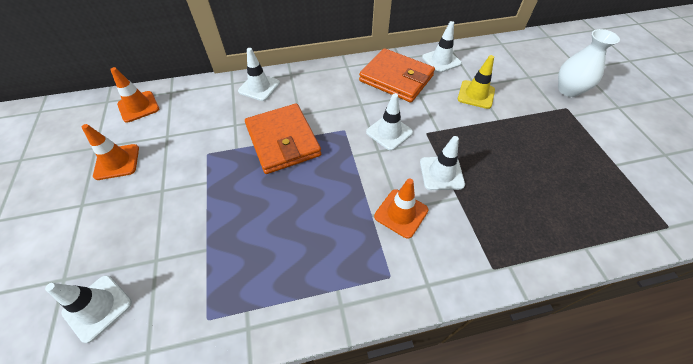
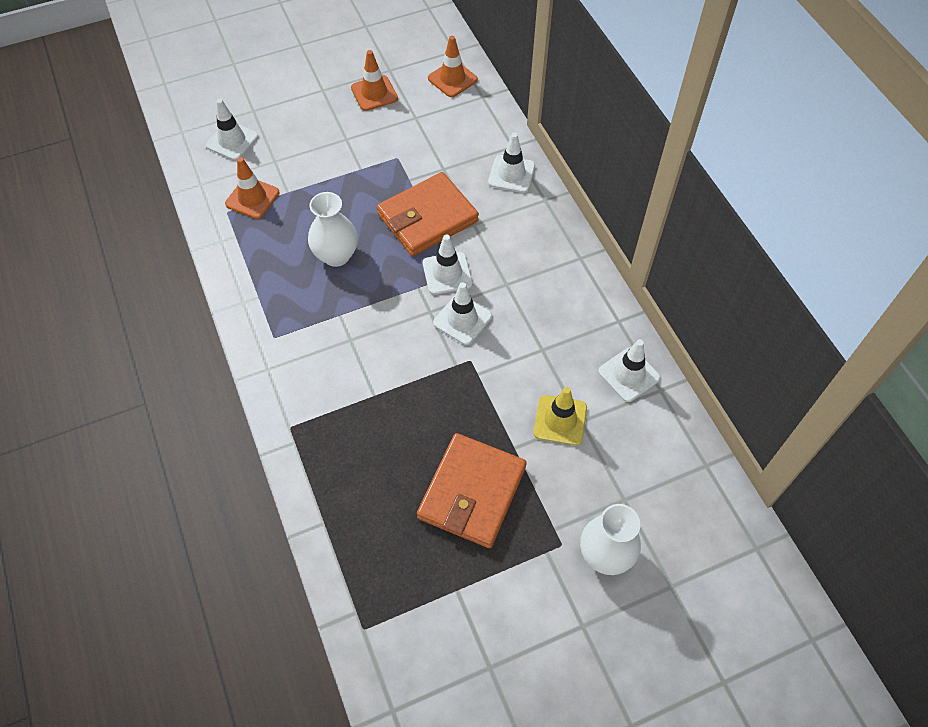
camera: 80 degrees right, 5 degrees up
orange wallet [359,48,435,103] -> orange wallet moved to [417,433,527,548]
orange traffic cone [374,178,428,239] -> orange traffic cone moved to [225,157,279,219]
white traffic cone [420,136,465,190] -> white traffic cone moved to [423,235,473,295]
none -> white vase [308,192,358,267]

